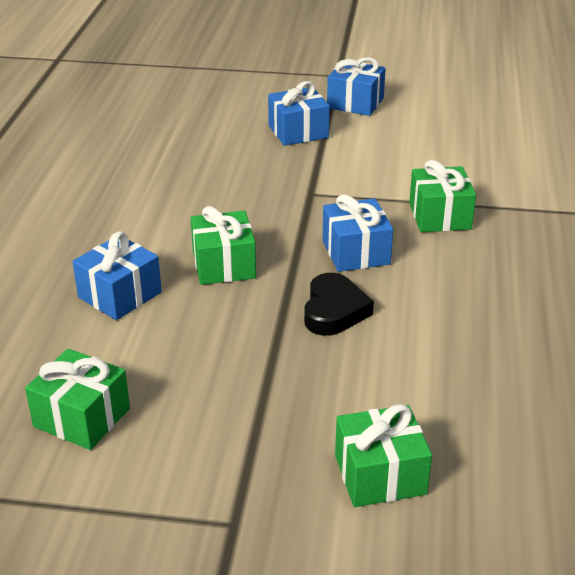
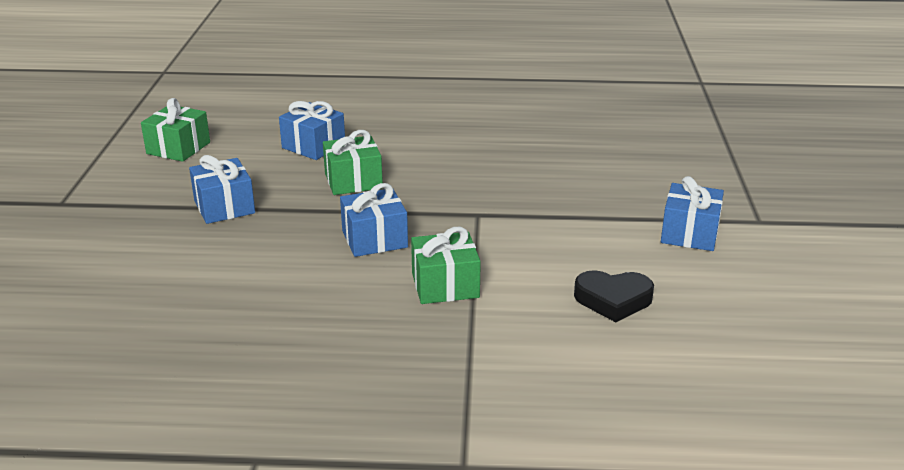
camera: 85 degrees right, 5 degrees down
blue gift [268,81,330,146] -> blue gift moved to [189,155,255,224]
black heart [304,273,374,336] -> black heart moved to [574,270,654,322]
green gift [335,404,432,507] -> none

